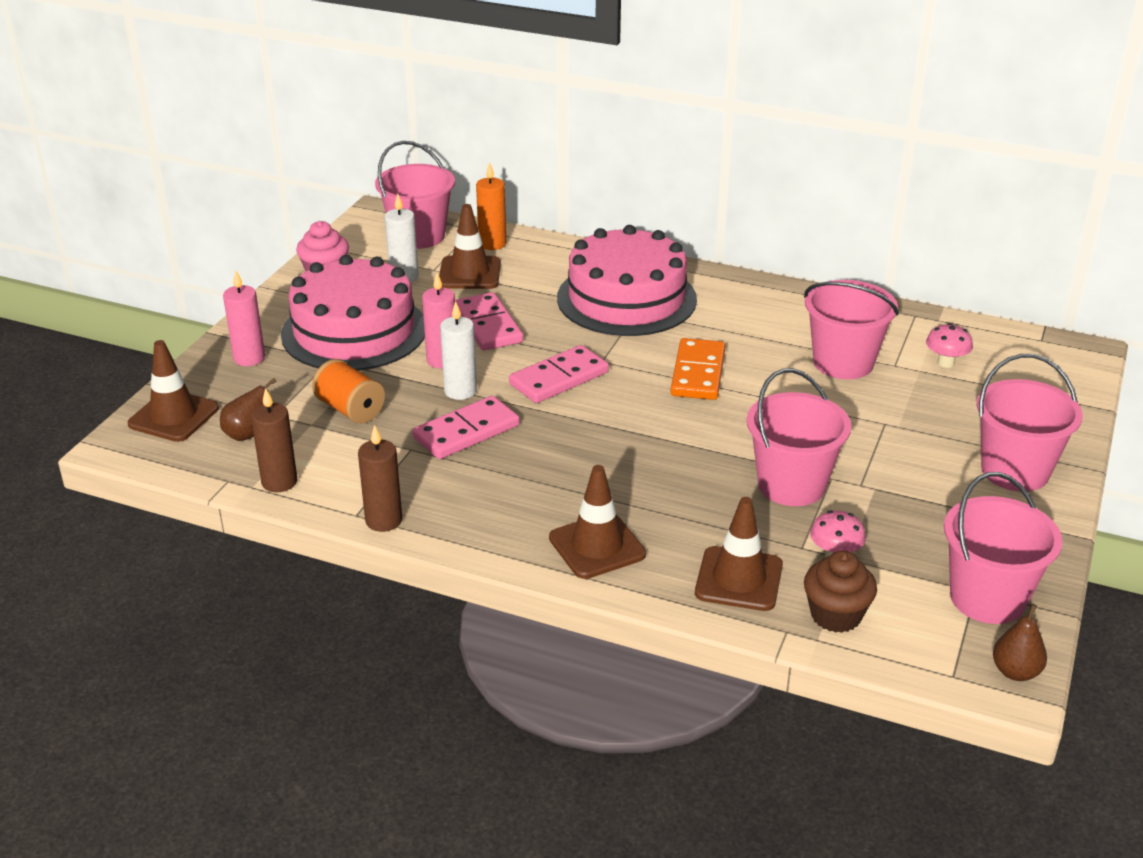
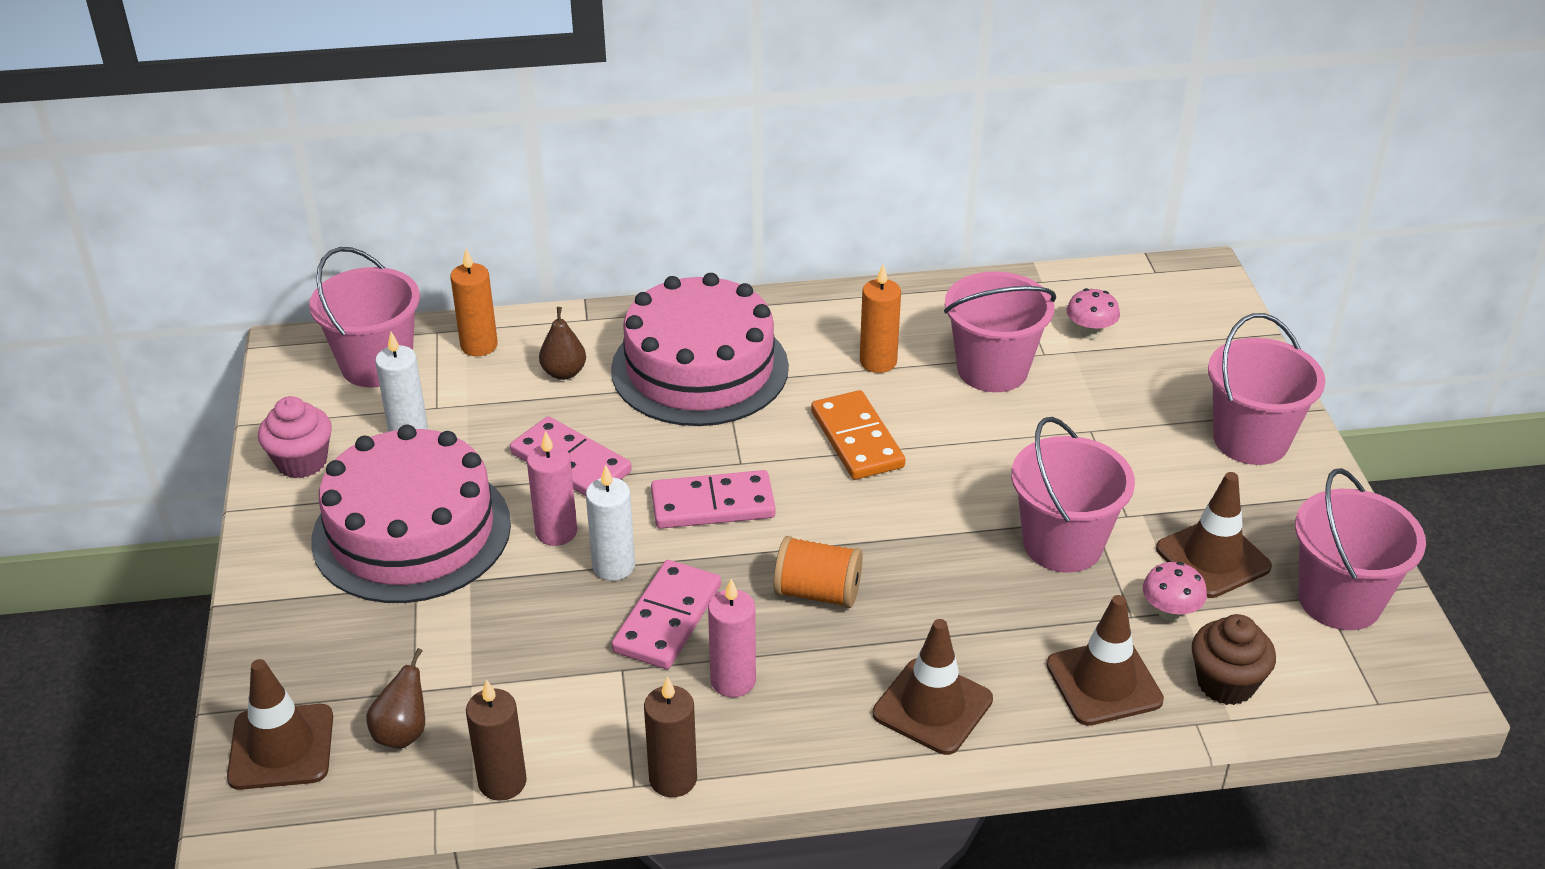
camera: 30 degrees left, 5 degrees up
pink candle [223,270,265,366] -> pink candle moved to [708,579,756,697]
orange spool [312,359,385,424] -> orange spool moved to [774,536,863,608]
brown traffic cone [439,204,501,289] -> brown traffic cone moved to [1156,472,1272,598]
pink domino [509,345,609,403] -> pink domino turned 60 degrees clockwise [651,470,775,529]
brown pear [993,604,1047,681] -> brown pear moved to [539,307,586,380]
none -> orange candle [860,264,901,373]

